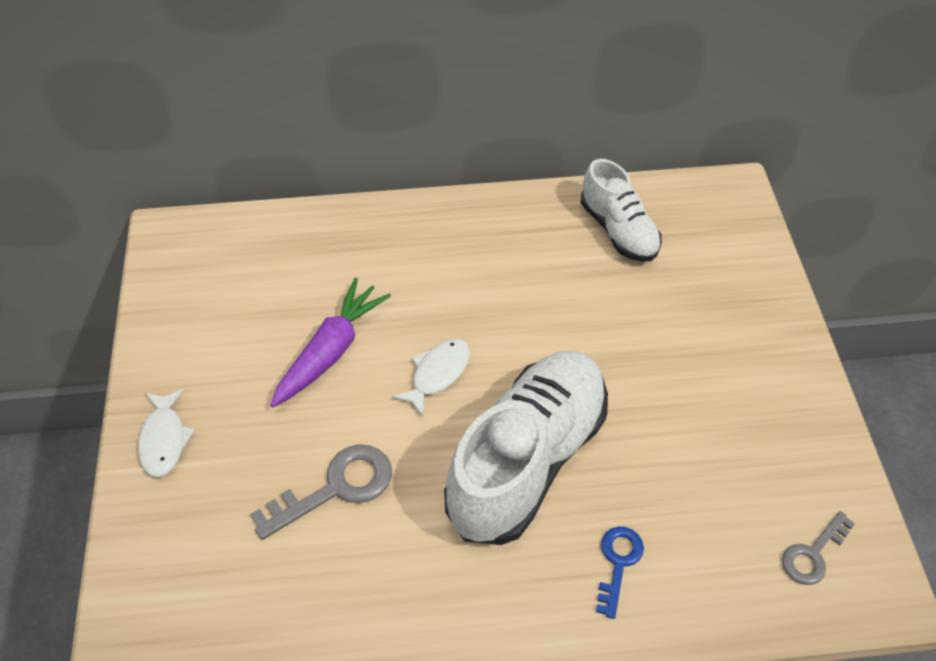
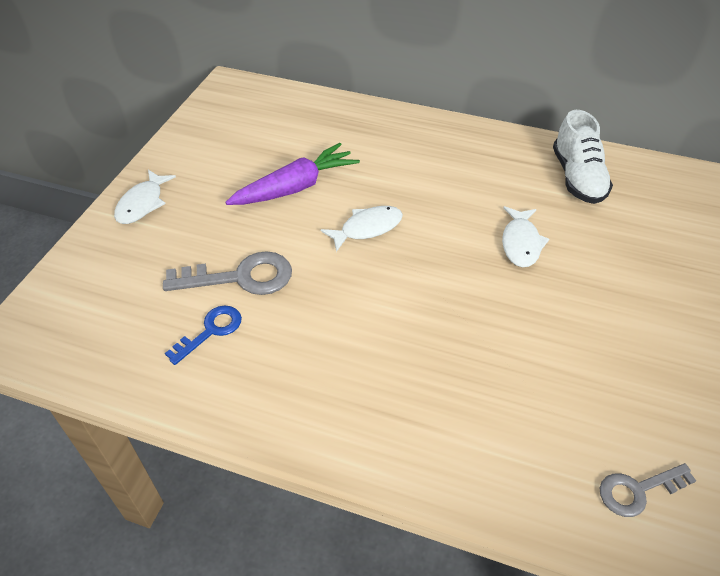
camera: 25 degrees right, 5 degrees down
white shoe [444,351,608,545] -> none
blue key [596,526,644,619] -> blue key moved to [165,305,242,365]
none -> white fish [502,206,549,268]

